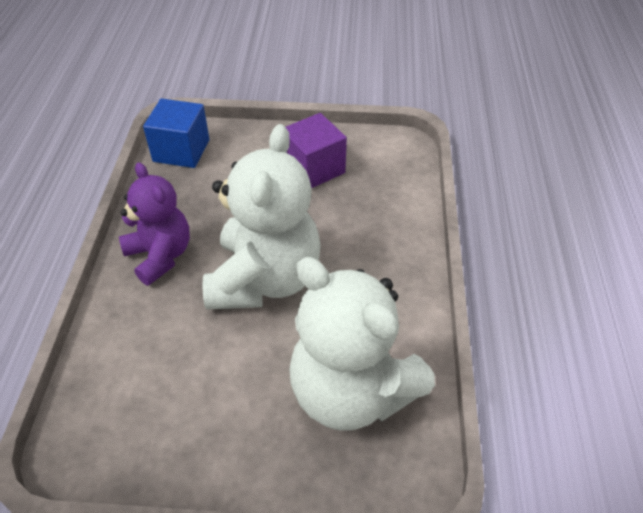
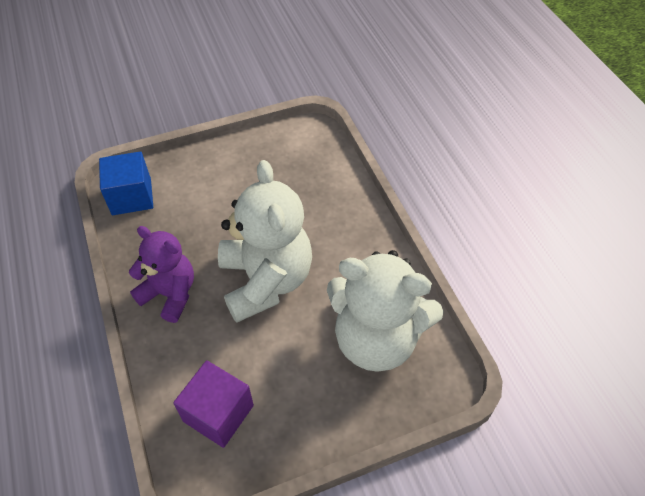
camera: 25 degrees left, 5 degrees up
purple cube [286,113,347,188] -> purple cube moved to [173,360,254,448]

